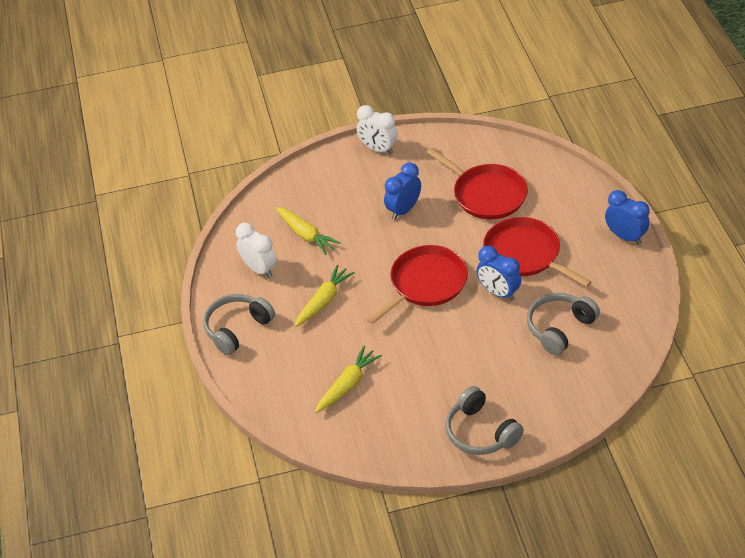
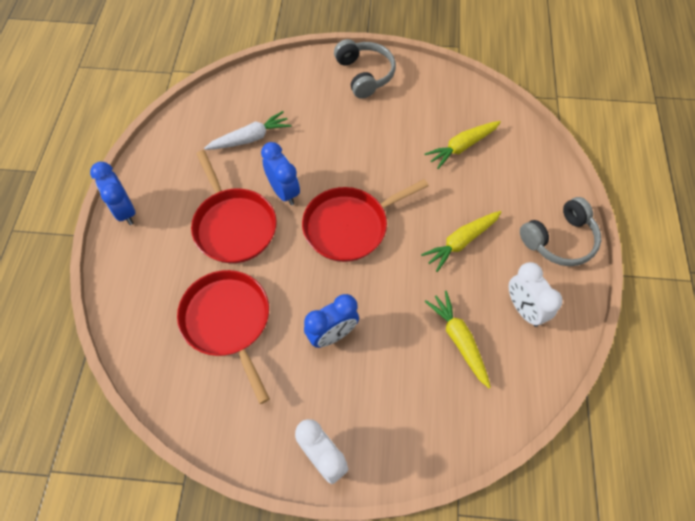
camera: 165 degrees left, 15 degrees up
grey headphones [527,293,600,356] -> white carrot [204,111,291,150]

